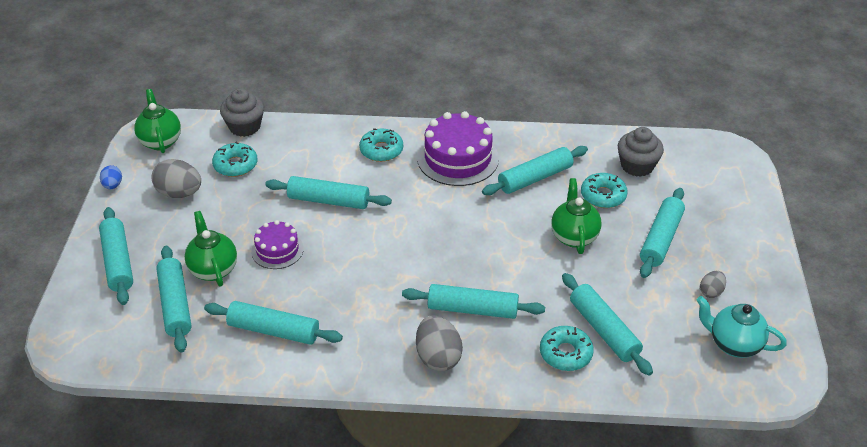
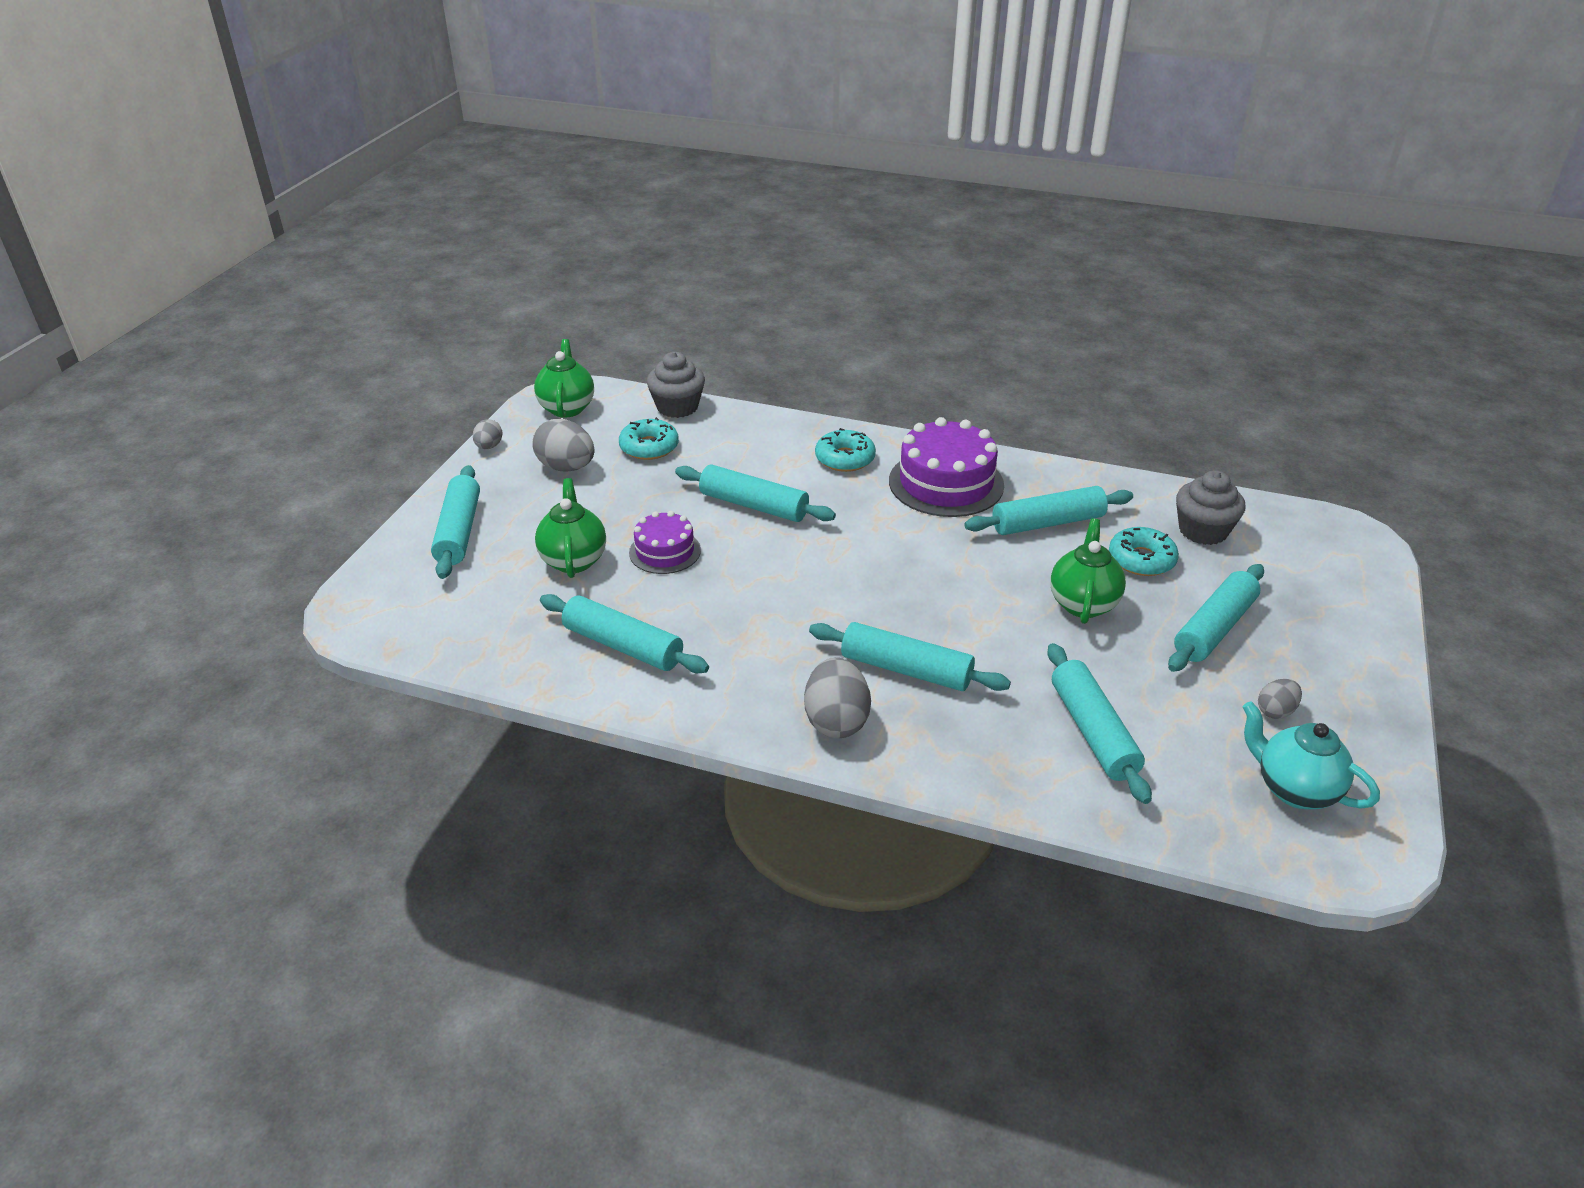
camera: 15 degrees right, 5 degrees down
blue egg [100,165,122,189] -> grey egg [473,419,503,449]
turquoise rolling pin [156,246,191,353] -> none
turquoise donut [540,326,594,371] -> none

